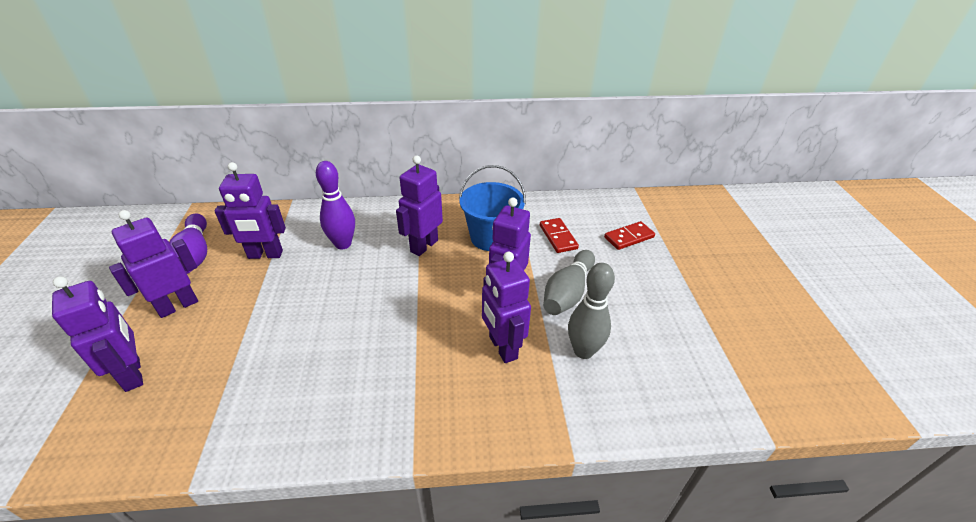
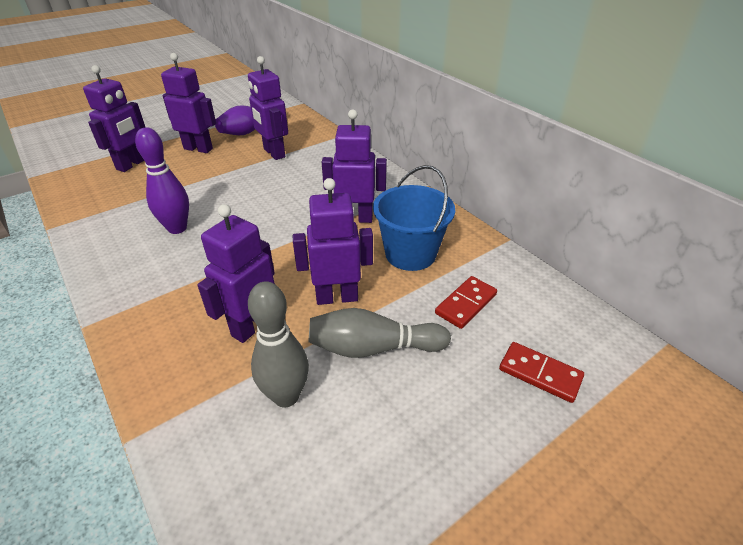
camera: 60 degrees right, 0 degrees up
purple bowling pin [316,161,355,249] -> purple bowling pin moved to [135,127,189,234]

